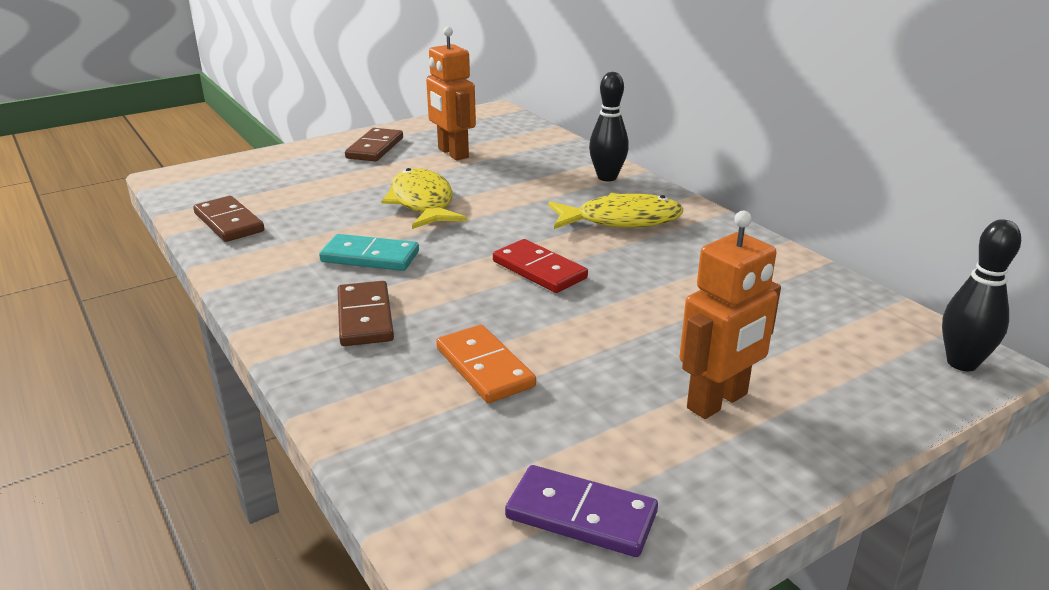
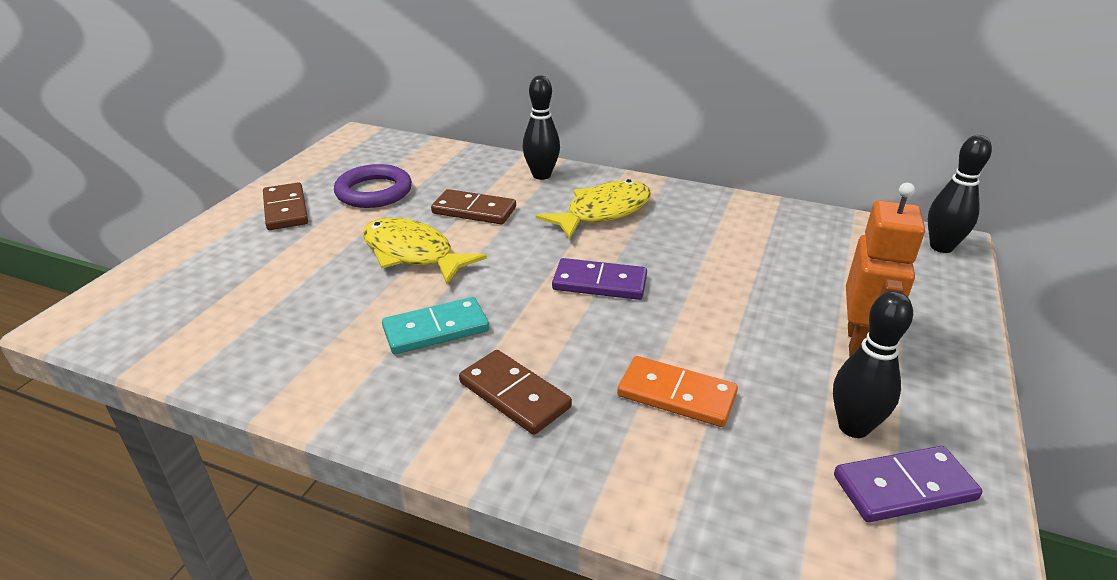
camera: 35 degrees left, 5 degrees up
brown domino [193,196,264,242] -> brown domino moved to [431,189,516,224]
orange robot [426,27,476,160] -> purple ring [334,164,412,208]
red domino [493,239,588,293] -> purple domino [552,258,647,300]
none -> black bowling pin [833,291,913,438]

